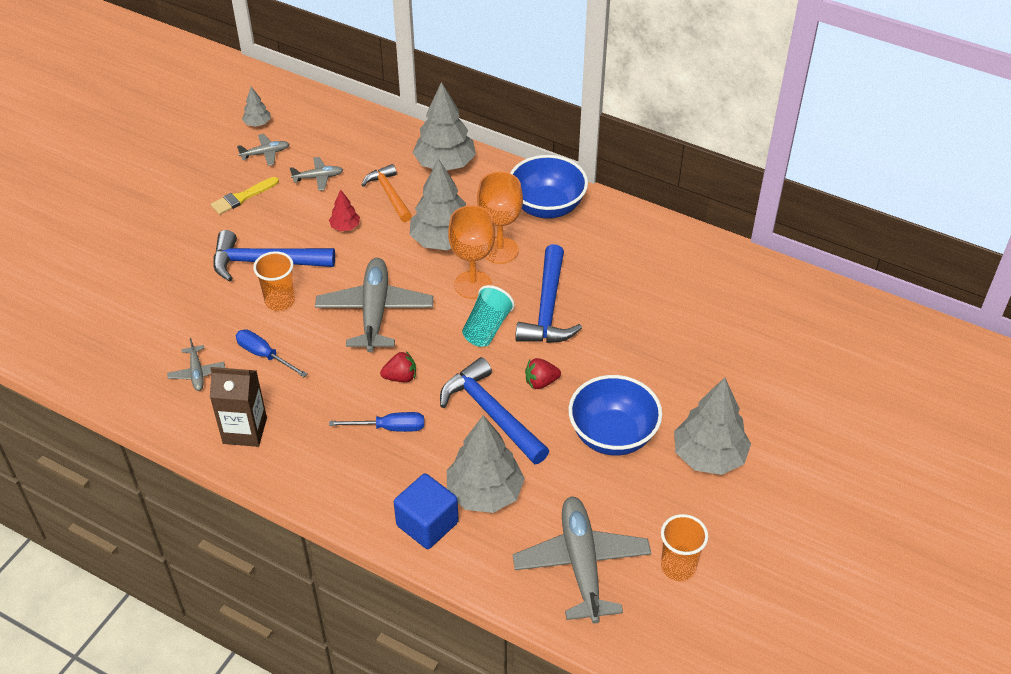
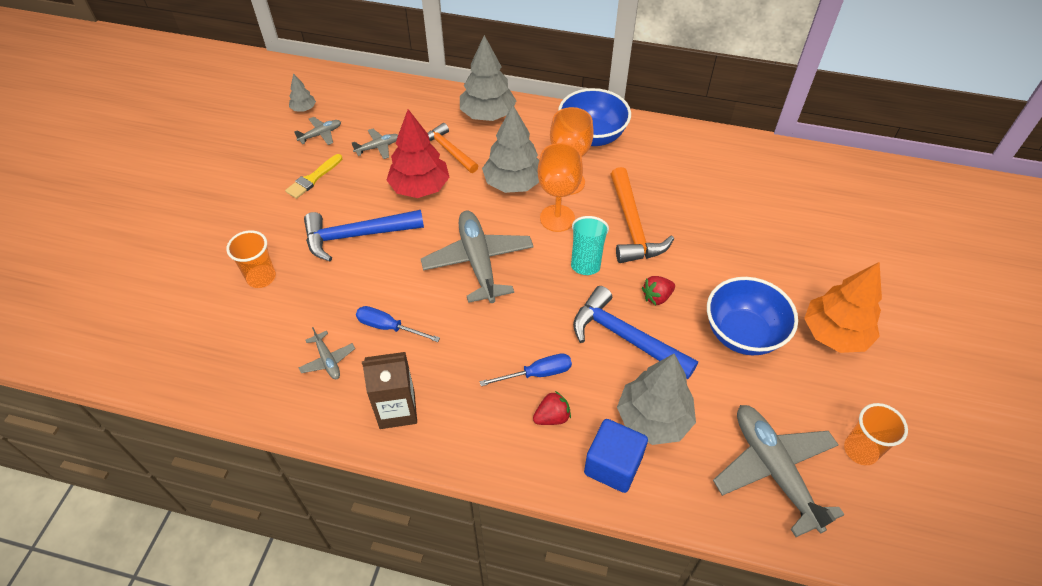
camera: 15 degrees left, 5 degrees up
orange cup [253,251,295,311] -> orange cup moved to [226,230,276,288]
red tree [329,190,360,231] -> red tree [387,109,450,198], size x2.11
red strawberry [380,351,416,382] -> red strawberry moved to [533,391,571,425]
blue hammer [515,244,582,343] -> orange hammer [610,167,674,263]
grey tree [674,377,751,475] -> orange tree [804,262,882,353]

